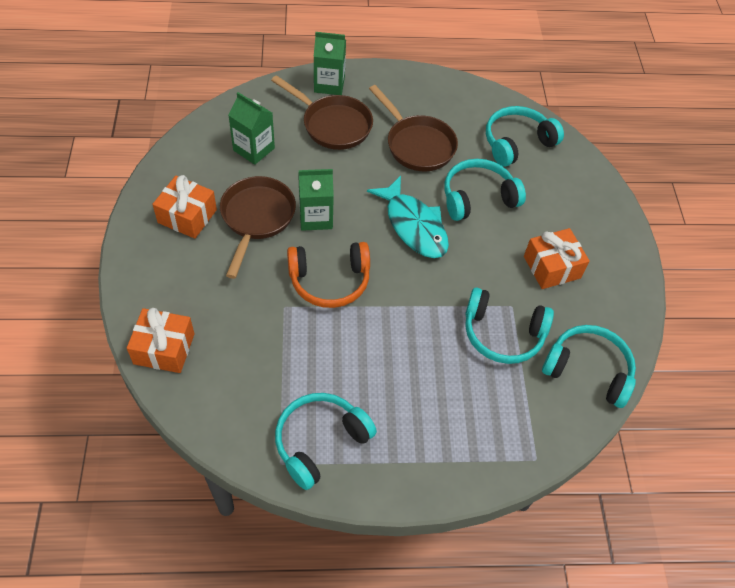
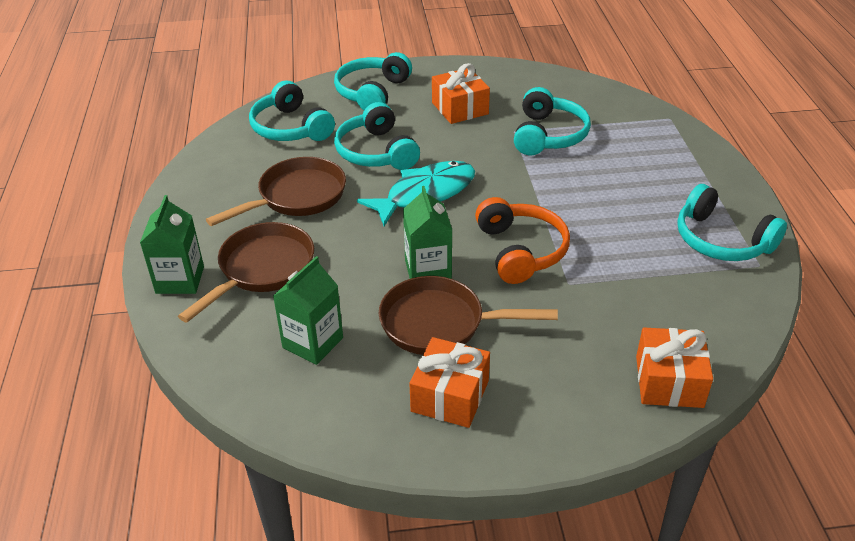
camera: 90 degrees left, 15 degrees down
turquoise headphones [542,325,636,408] -> turquoise headphones moved to [334,52,412,110]

